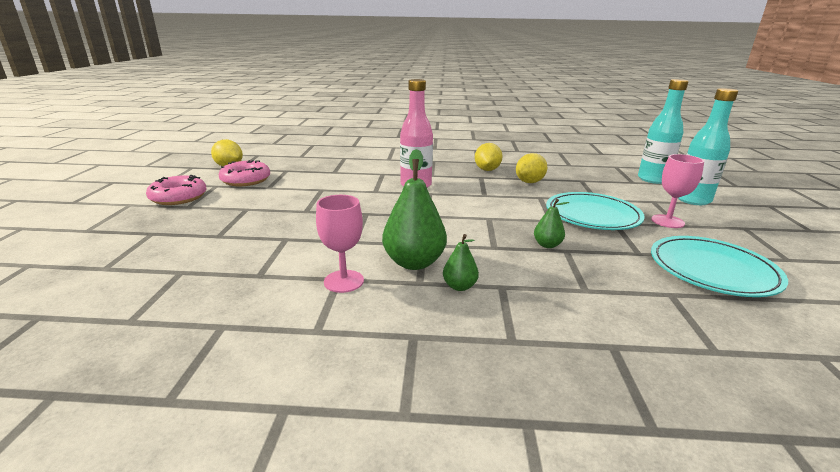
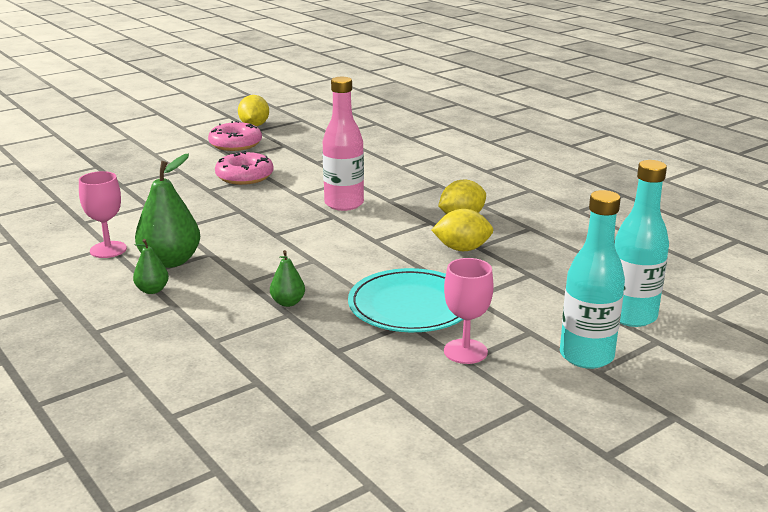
camera: 50 degrees right, 0 degrees up
pink donut [146,175,206,205] -> pink donut moved to [215,151,274,185]
turquoise plate [651,236,788,297] -> none

